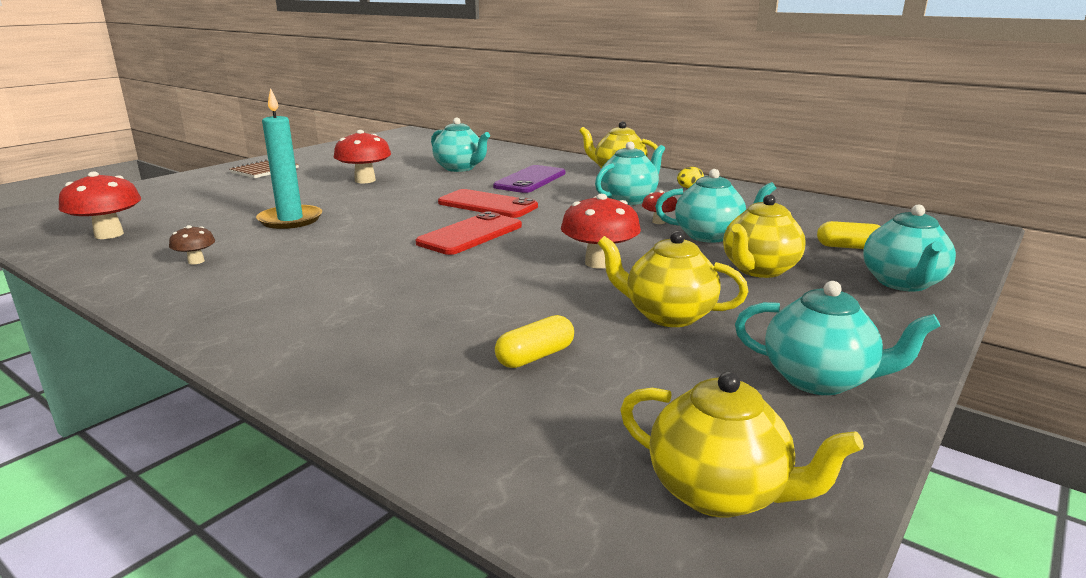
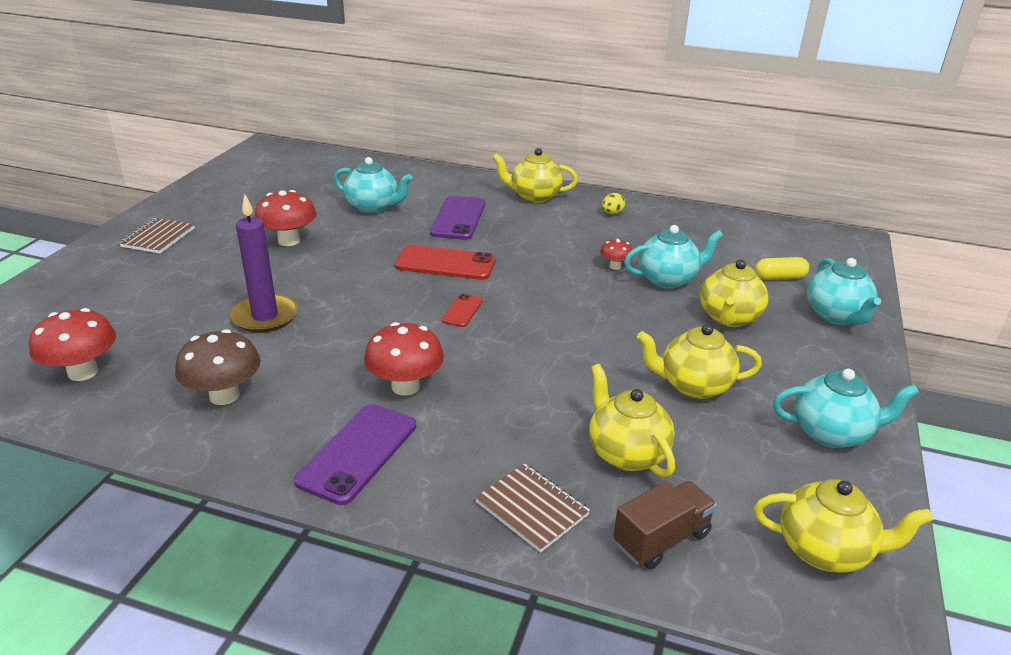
camera: 20 degrees left, 10 degrees up
brown mushroom [169,225,215,264] -> brown mushroom [175,329,261,405], size x1.86
turquoise candle [256,88,322,229] -> purple candle [230,194,298,333]
red phone [416,211,522,255] -> red phone [441,293,483,327], size x0.52
yellow capsule [495,315,574,368] -> yellow teapot [589,364,675,477]
red mushroom [561,194,641,269] -> red mushroom moved to [364,322,444,396]
turquoise teapot [595,142,665,205] -> none
none -> purple phone [294,404,416,505]
none -> brown notebook [475,463,590,553]
none -> brown truck [613,481,717,569]

